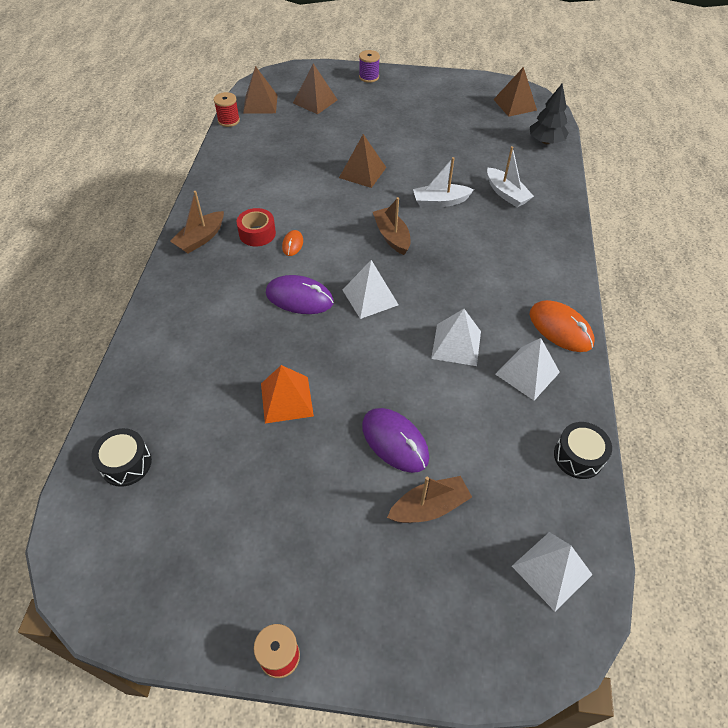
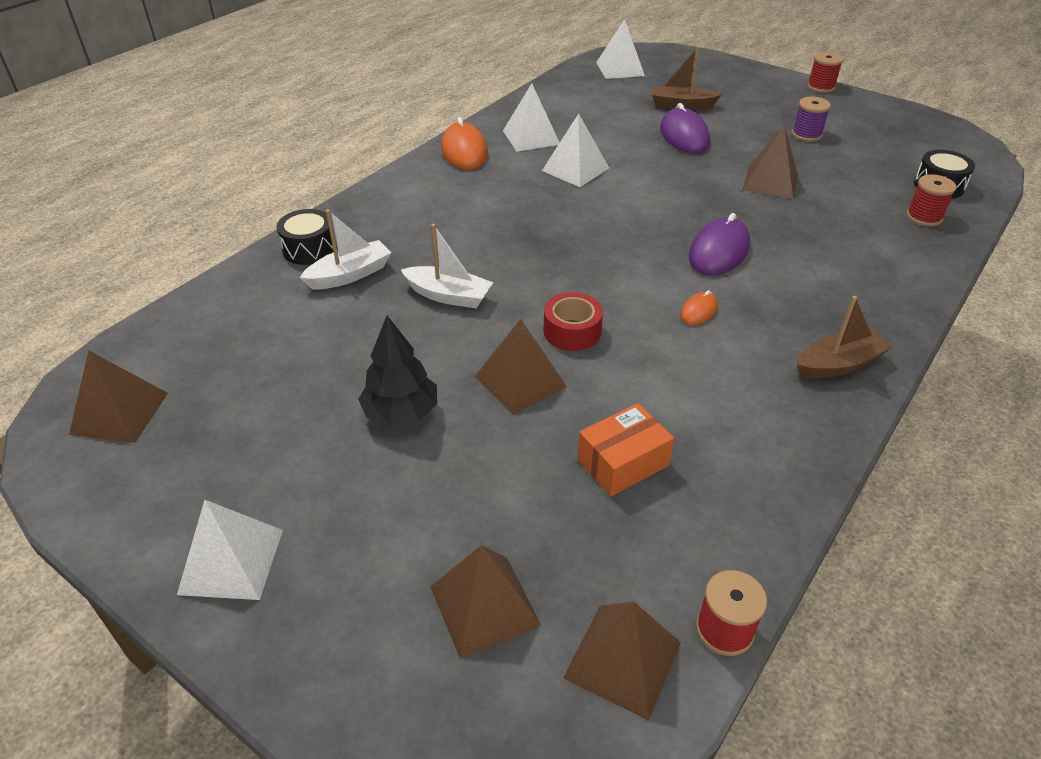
camera: 150 degrees left, 10 degrees down
red tape [237,208,276,246] -> red tape moved to [544,292,603,351]
orange pyramid [261,365,314,423] -> brown pyramid [742,126,798,199]
purple mouse [266,275,334,314] -> purple mouse turned 75 degrees clockwise [689,213,750,276]
white pyramid [343,260,399,319] -> white pyramid moved to [177,500,283,600]
purple spool [359,50,380,83] -> purple spool moved to [792,96,831,142]
brown boat [373,197,411,255] -> none
white boat [487,146,534,207] -> white boat turned 60 degrees clockwise [300,209,392,290]
black tree [530,83,569,144] -> black tree moved to [358,316,437,426]
black drum [554,422,612,479] -> black drum moved to [277,209,334,265]
none -> orange box [577,403,674,496]
none -> red spool [906,174,957,226]

